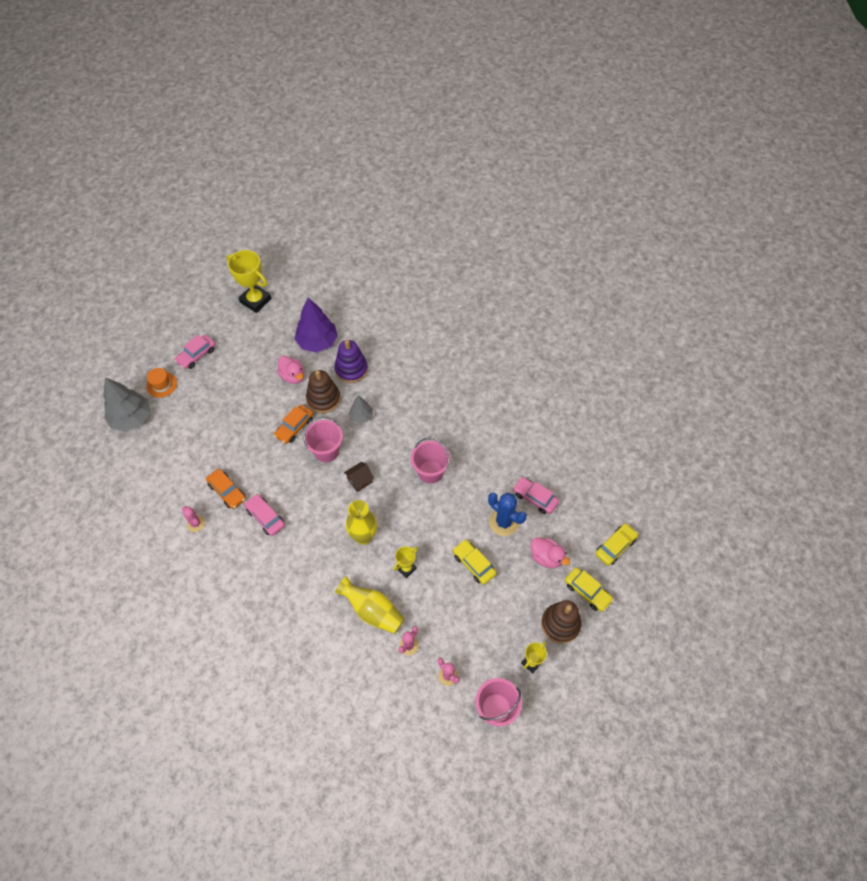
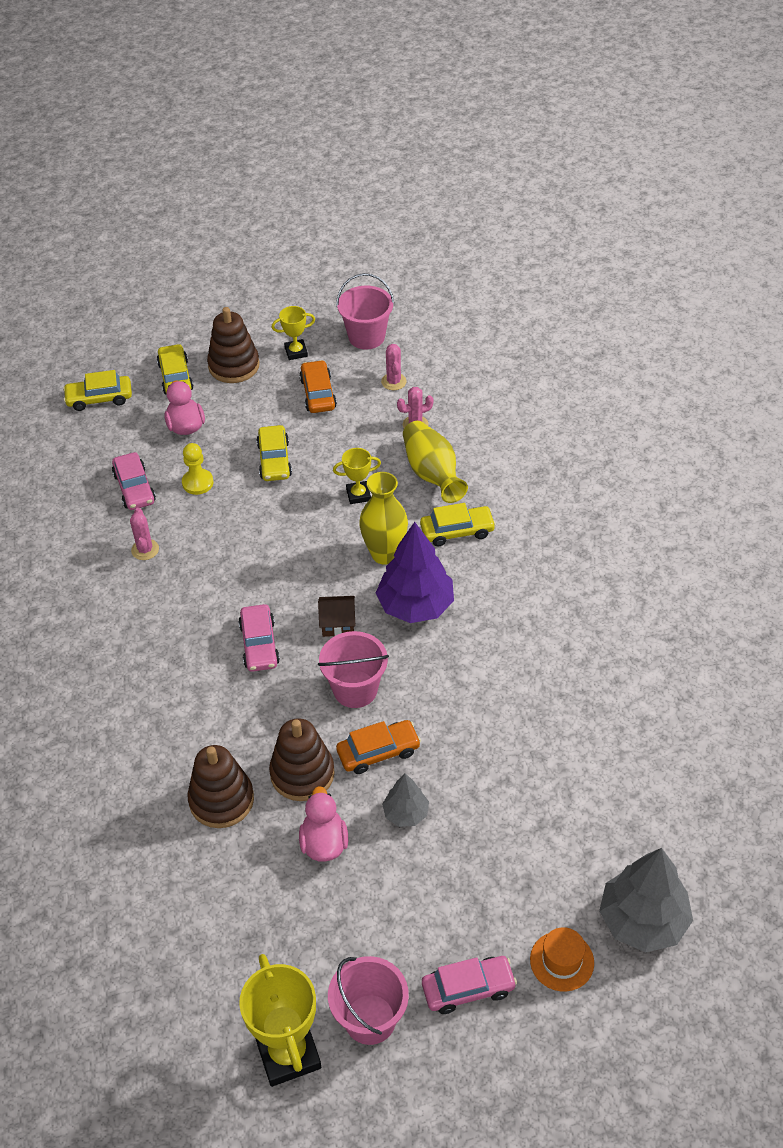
camera: 145 degrees left, 10 degrees down
pink cactus [182,506,205,532] -> pink cactus moved to [130,508,159,560]
orange car [206,469,246,509] -> orange car moved to [299,360,337,413]
pink car [244,494,285,536] -> pink car moved to [238,604,280,672]
purple tree [295,298,338,353] -> purple tree moved to [376,522,454,623]
purple stacking toy [334,340,368,383] -> brown stacking toy [187,745,254,828]
grey tree [349,395,373,423] -> grey tree moved to [382,774,429,827]
pink bucket [411,437,450,484] -> pink bucket moved to [328,956,409,1045]
blue cactus [488,493,527,536] -> yellow pawn [182,443,214,495]
none -> yellow car [420,503,496,546]

